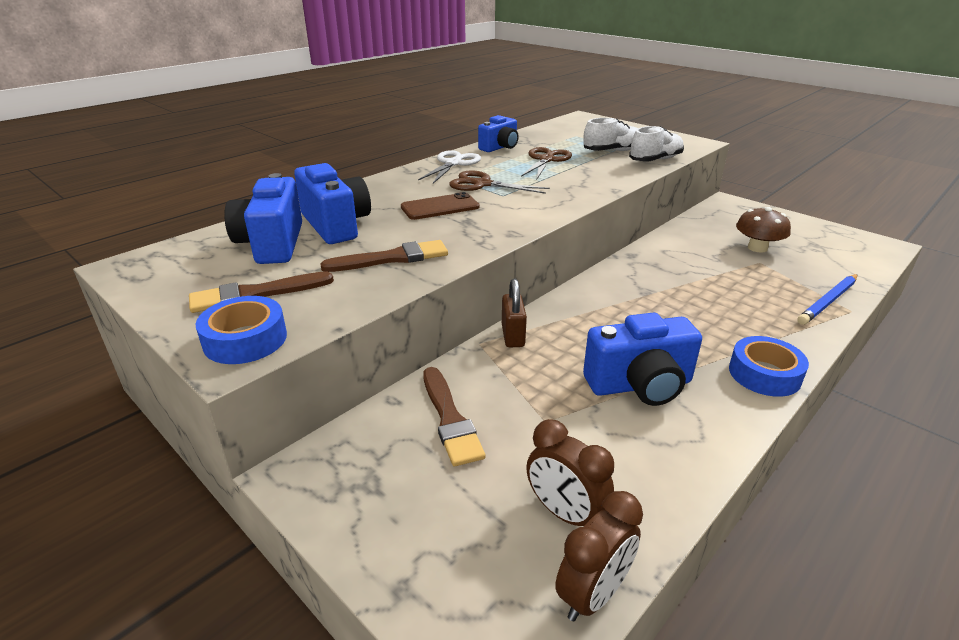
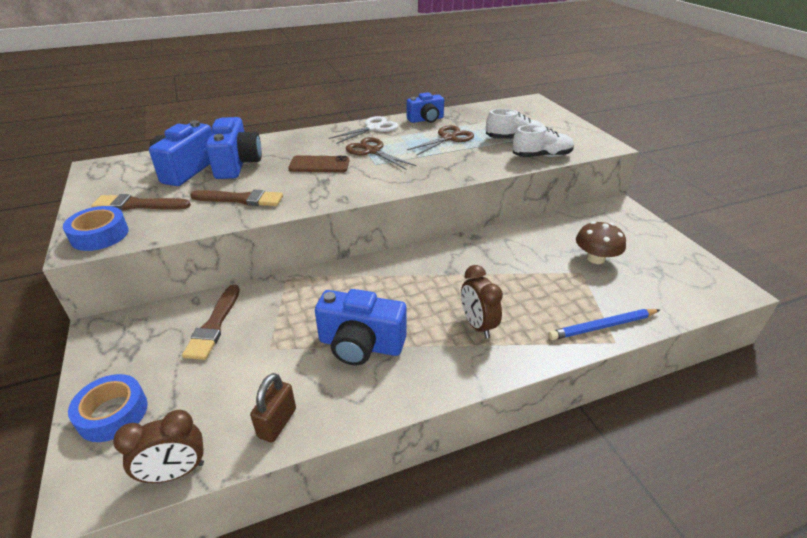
camera: 25 degrees right, 5 degrees up
brown padlock [502,279,527,347] -> brown padlock moved to [250,373,296,442]
brown clock [526,419,614,526] -> brown clock moved to [461,265,503,338]
blue tape [729,336,809,397] -> blue tape moved to [68,374,147,442]

